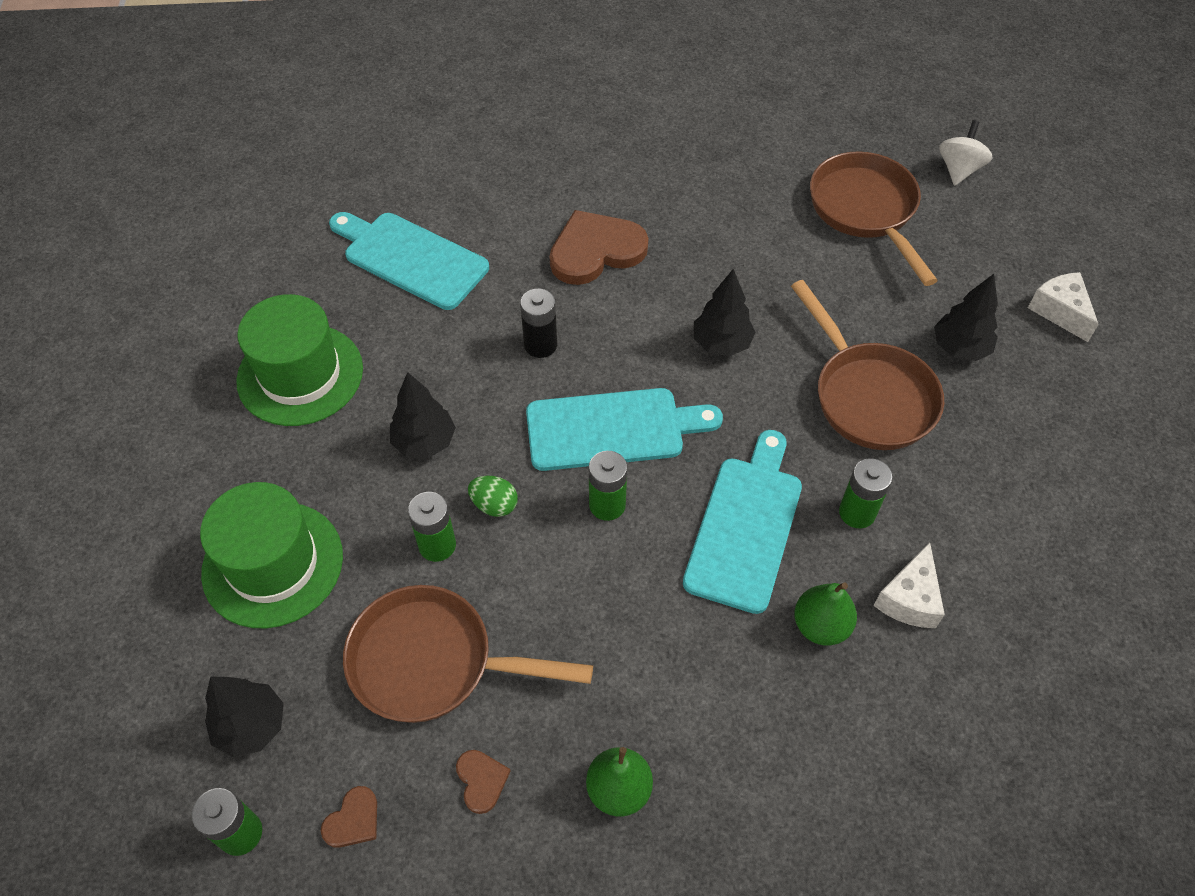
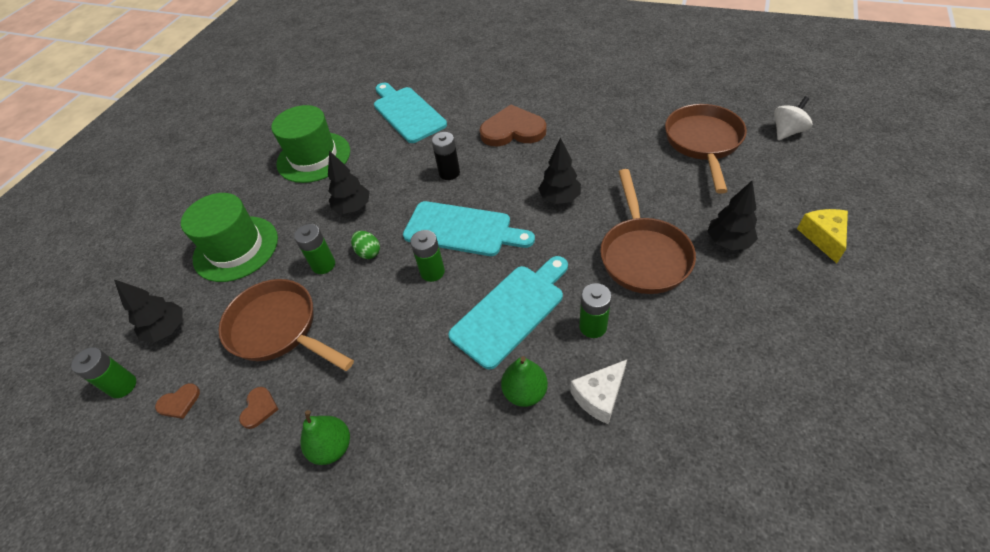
camera: 30 degrees right, 5 degrees down
white cheese [1028,272,1099,342] -> yellow cheese [797,209,848,263]

